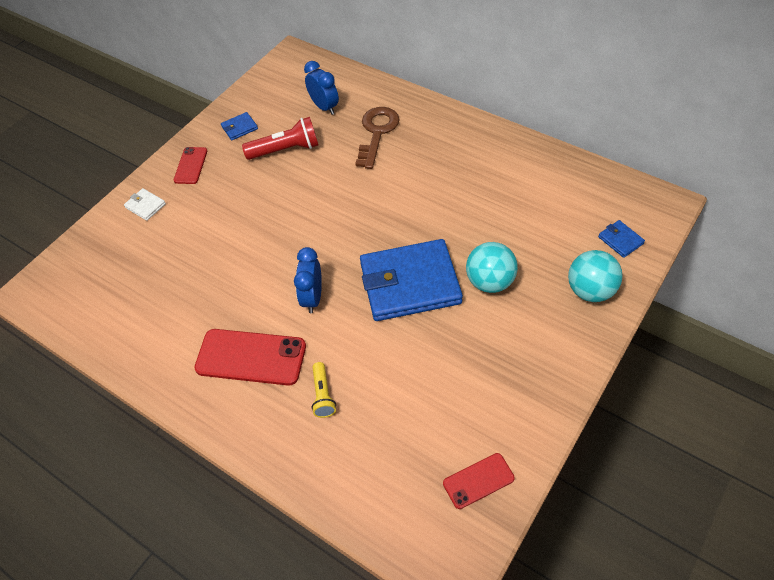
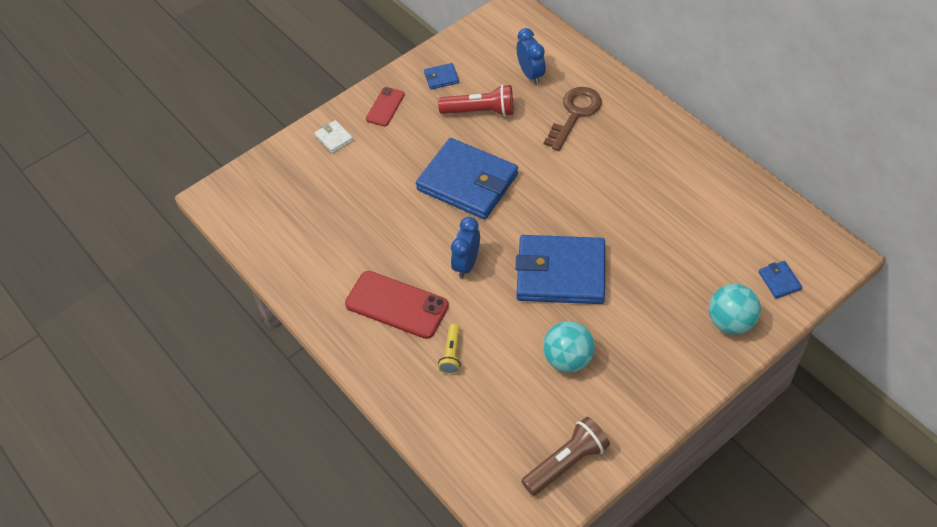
camera: 15 degrees right, 0 degrees up
red phone [443,453,515,509] -> brown flashlight [521,416,610,496]
turquoise ball [466,242,518,293] -> turquoise ball moved to [543,321,595,373]
none -> blue wallet [416,138,518,220]

